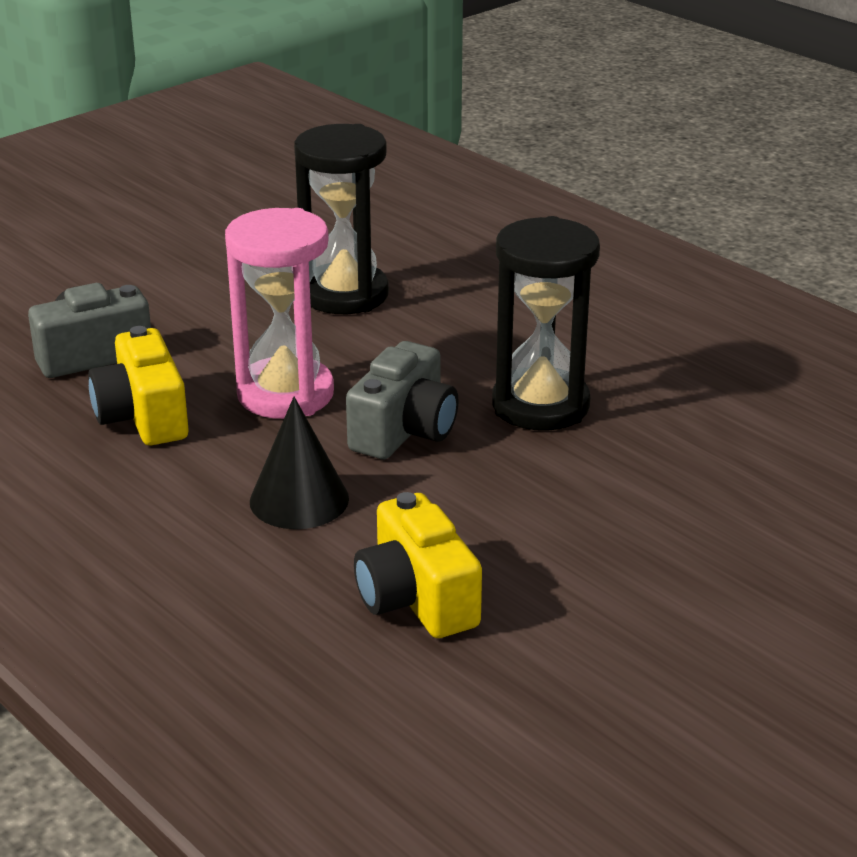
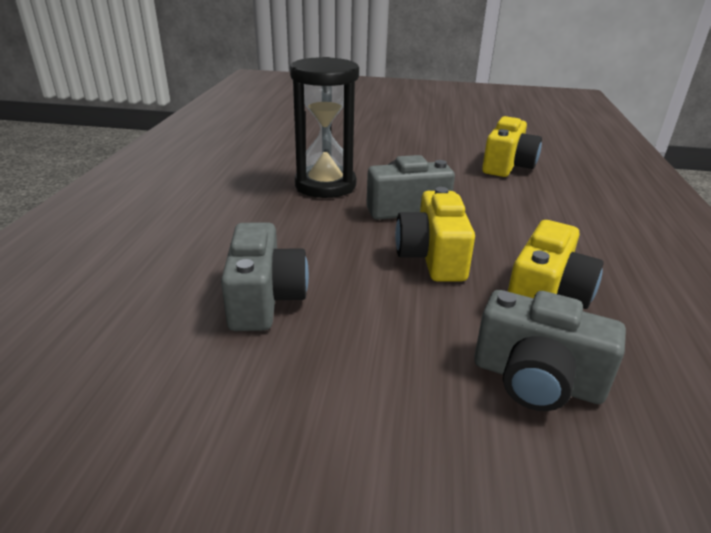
camera: 130 degrees left, 0 degrees up
pink hourglass [225,208,334,419] -> yellow camera [395,187,475,281]
black cone [250,397,349,529] -> none
black hourglass [294,124,389,314] -> grey camera [221,222,309,331]

